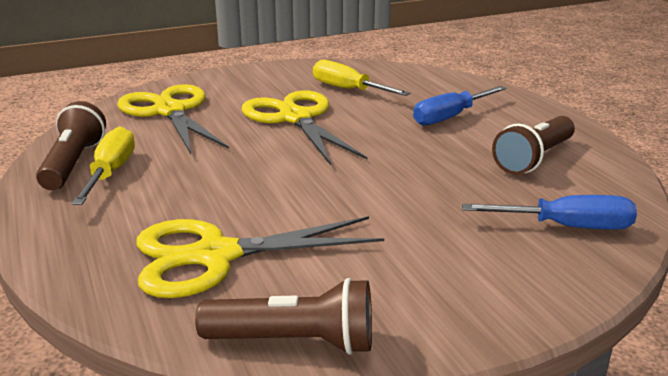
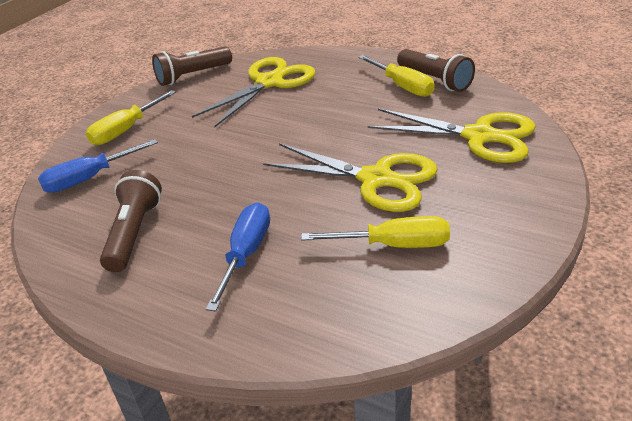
camera: 145 degrees right, 10 degrees up
none -> yellow screwdriver [86,90,176,145]

